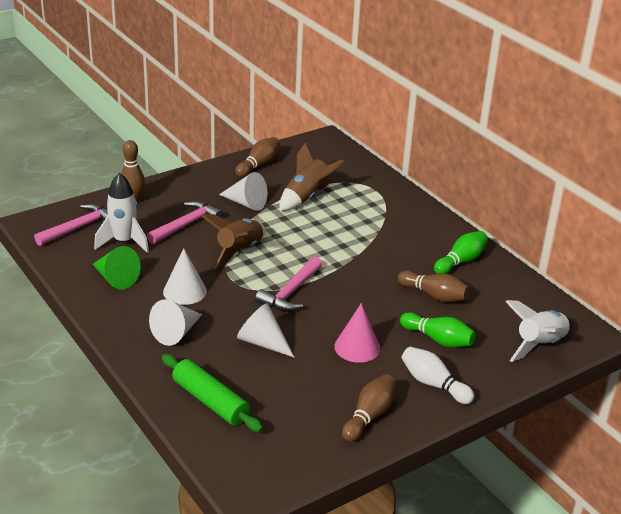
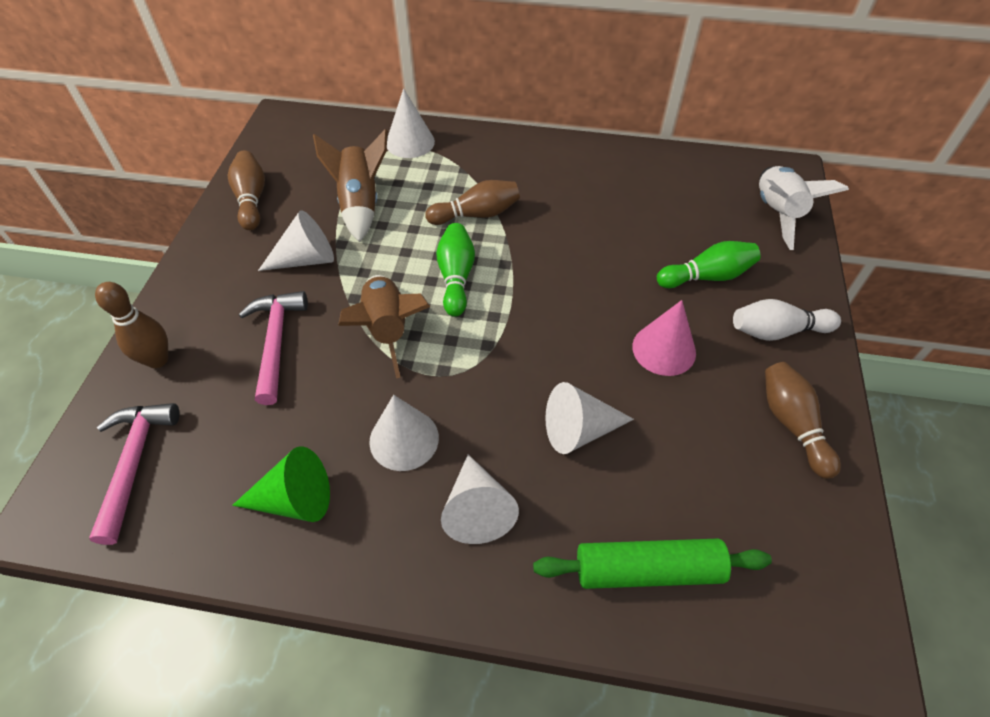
camera: 45 degrees left, 20 degrees up
white rocket [94,173,149,253] -> none
pink hammer [255,257,322,311] -> none
brown bowling pin [397,270,470,302] -> brown bowling pin moved to [425,180,520,225]
green bowling pin [434,231,488,274] -> green bowling pin moved to [436,223,475,317]
none -> white cone [387,88,435,158]

